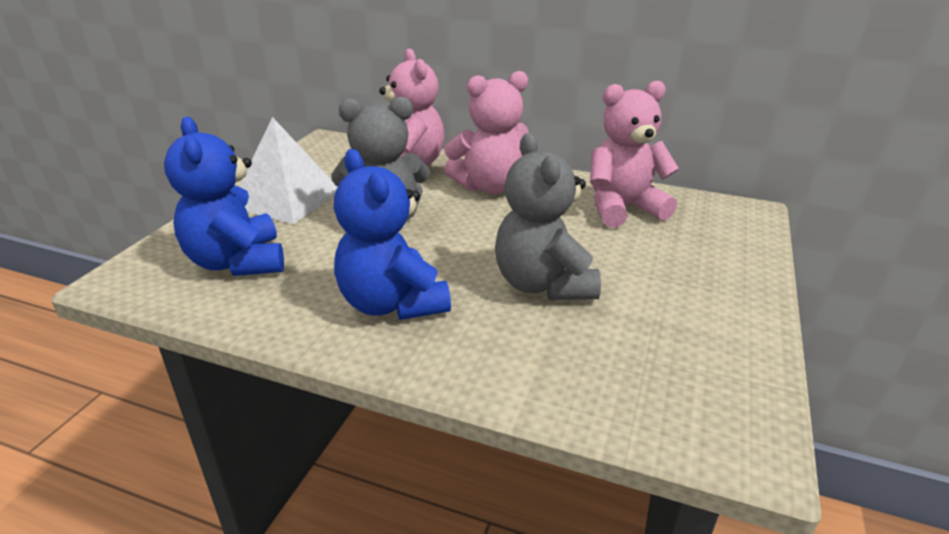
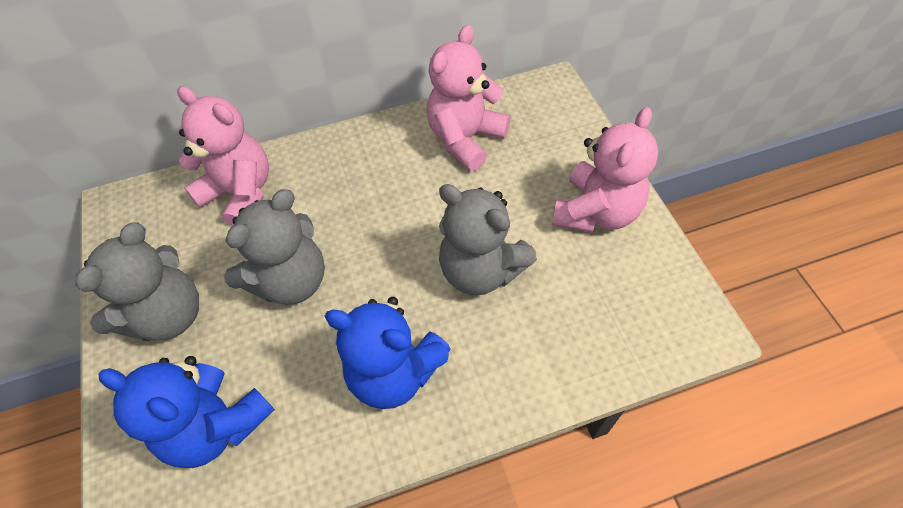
camera: 35 degrees left, 25 degrees up
white pyramid [239,117,338,224] -> grey teddy bear [75,223,199,341]
pink teddy bear [444,71,529,194] -> pink teddy bear moved to [552,107,658,233]

